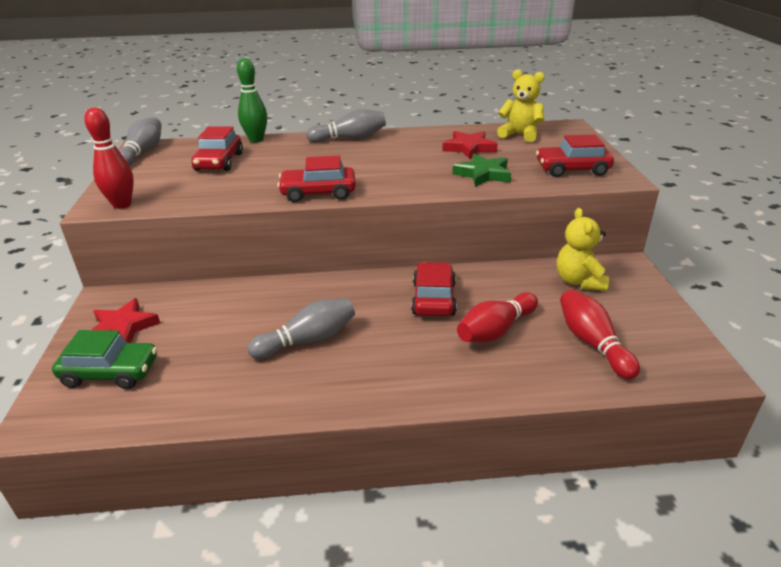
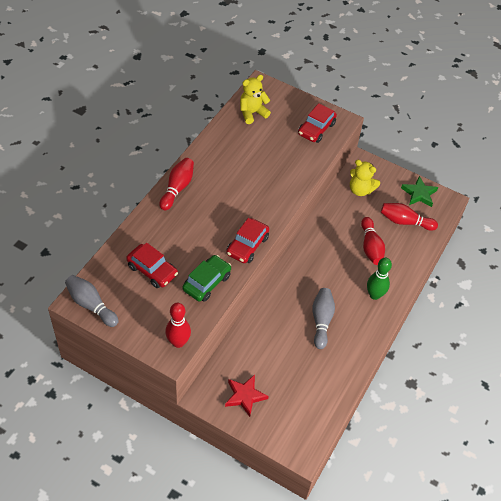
camera: 60 degrees left, 20 degrees up
green car [52,330,157,389] -> green car moved to [182,255,231,302]
green bowling pin [237,58,267,142] -> green bowling pin moved to [367,257,392,300]
grey bowling pin [306,109,386,143] -> red bowling pin [159,158,194,210]
red car [411,262,457,316] -> none
red star [442,131,498,159] -> none
green star [452,153,511,187] -> green star moved to [401,176,438,207]

